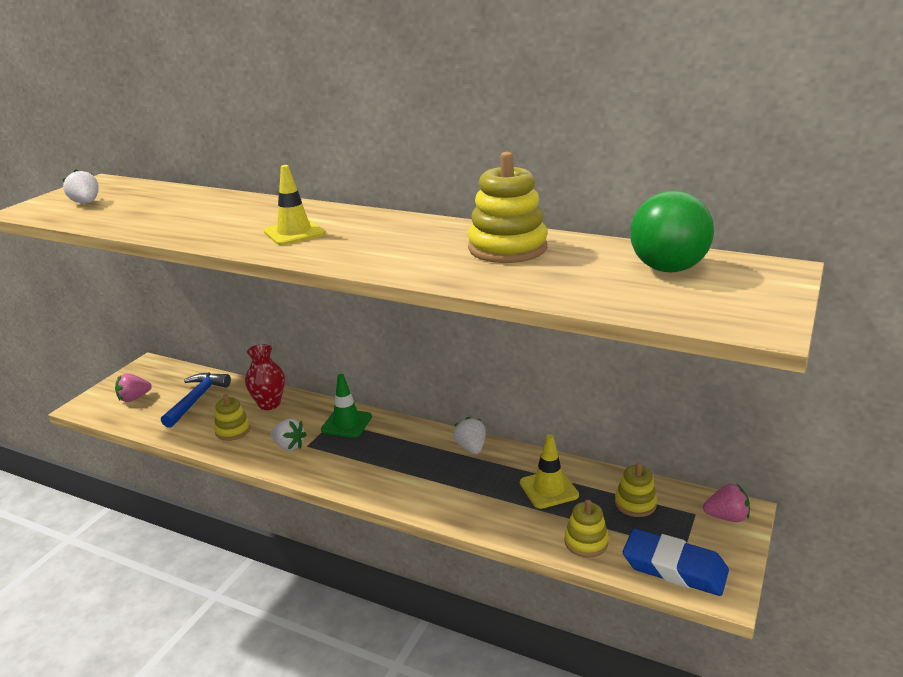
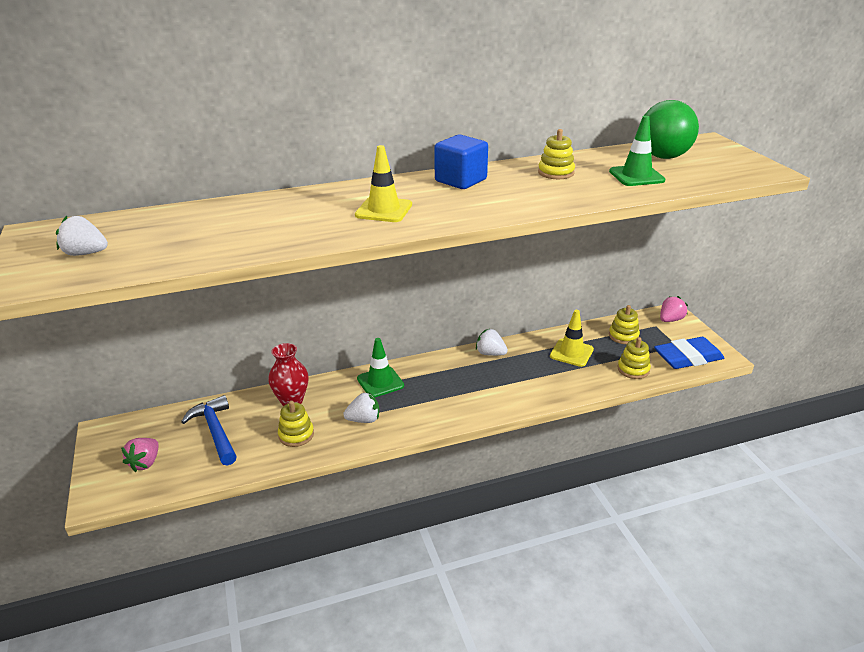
camera: 45 degrees left, 5 degrees up
yellow stacking toy [468,152,548,263] -> yellow stacking toy [538,129,575,179], size x0.57
none -> blue cube [434,135,488,189]
none -> green traffic cone [609,116,665,186]

